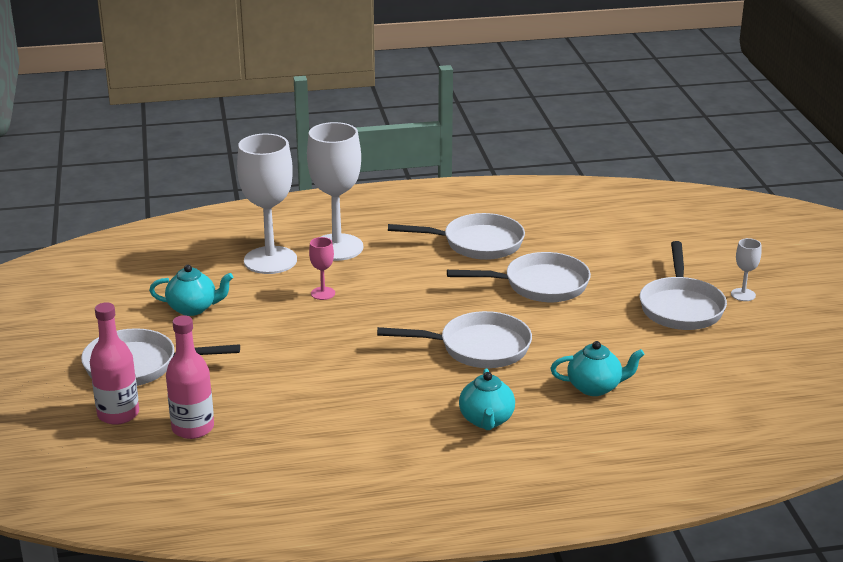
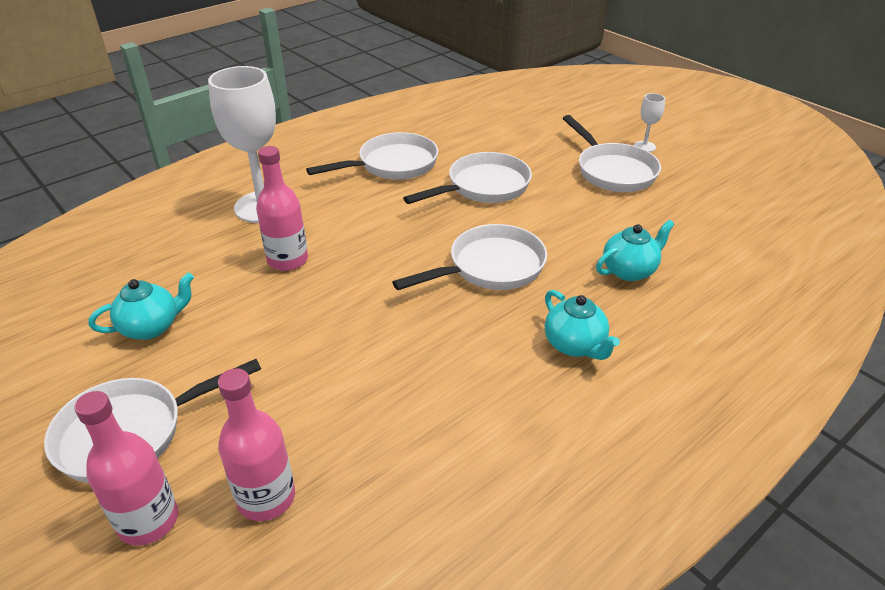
camera: 30 degrees left, 10 degrees up
white goblet [237,133,297,274] -> none
pink goblet [309,237,335,300] -> pink bottle [256,146,308,271]

